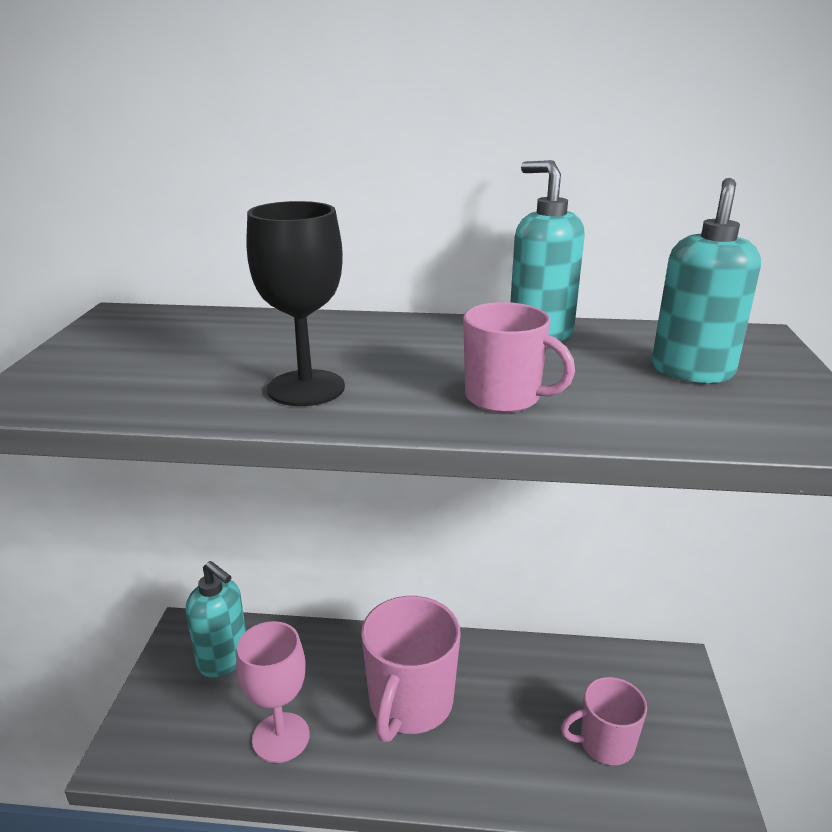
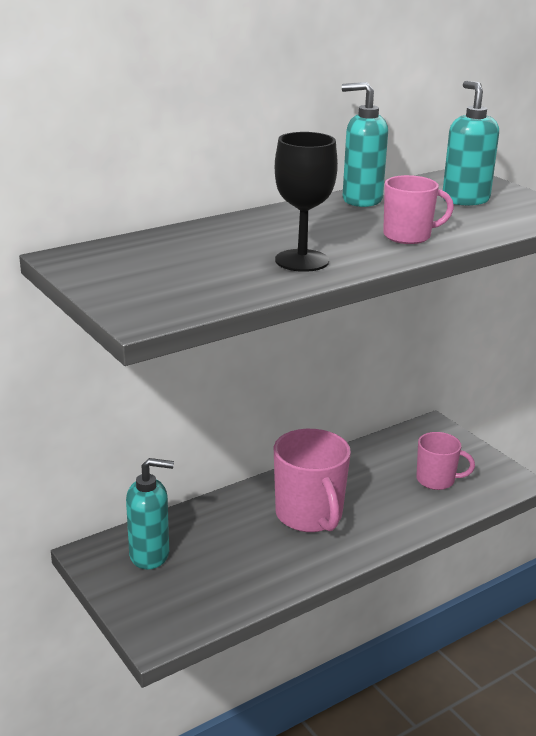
camera: 40 degrees left, 0 degrees up
pink goblet [236,621,310,763] -> none
pink mug [561,677,647,765] -> pink mug turned 120 degrees counterclockwise [416,432,475,490]

